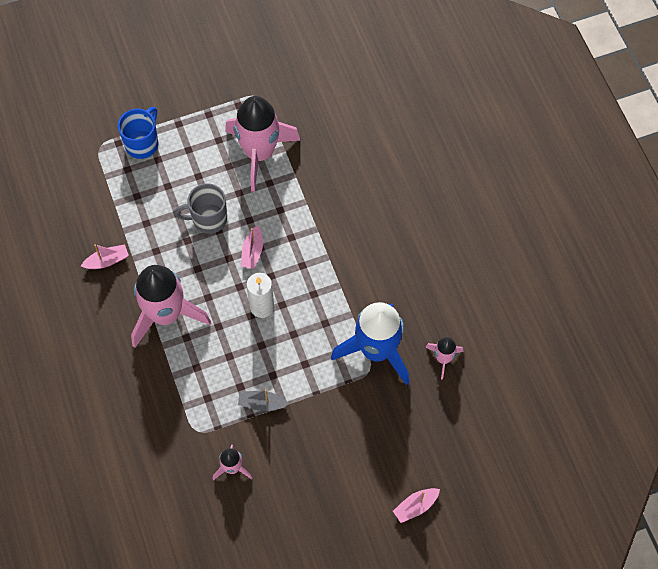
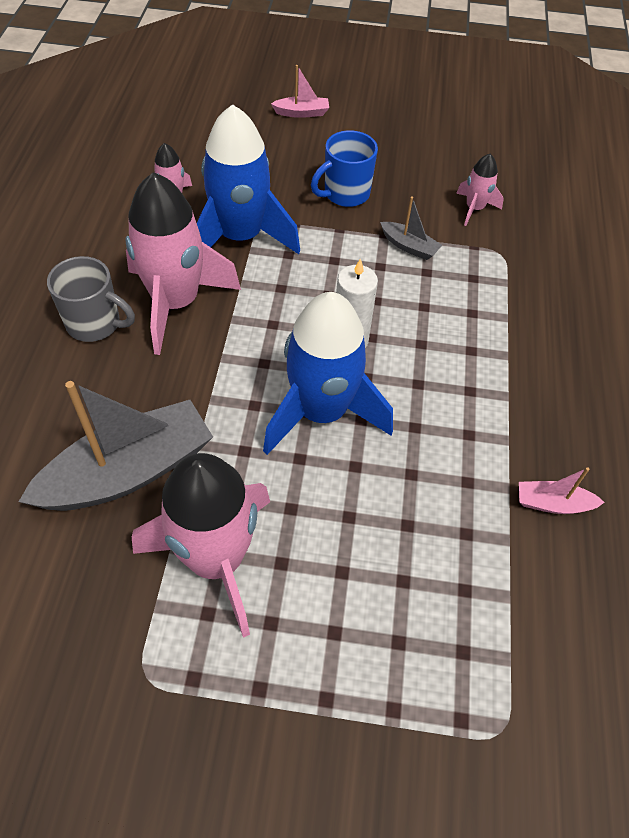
camera: 155 degrees left, 10 degrees down
blue mug [118,107,158,159] -> blue mug moved to [311,130,378,207]
pink rocket [131,265,211,348] -> pink rocket moved to [125,172,241,355]
grey mug [174,183,227,234] -> grey mug moved to [47,256,135,342]
pink boat [241,225,263,269] -> blue rocket [263,292,393,455]
none -> grey boat [18,381,213,511]

